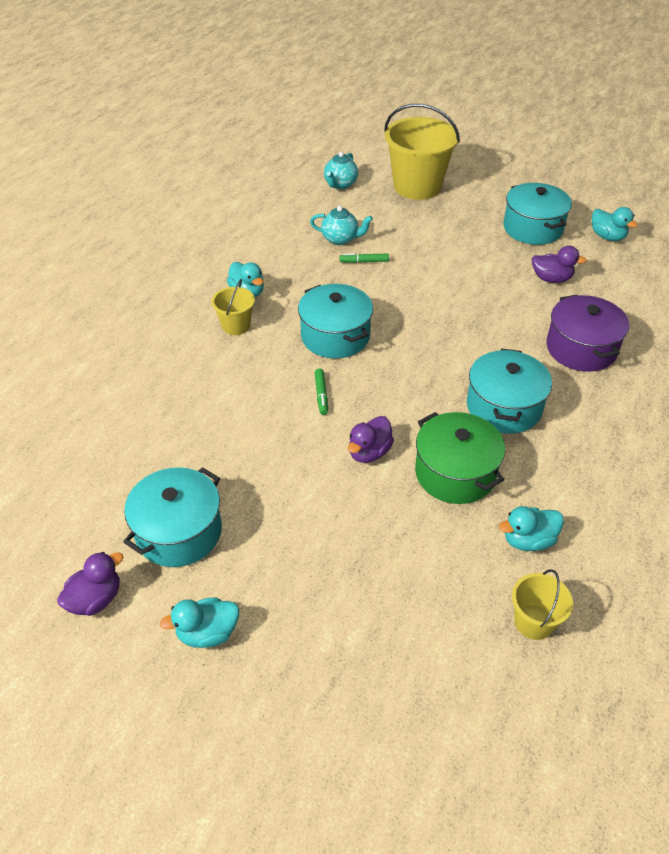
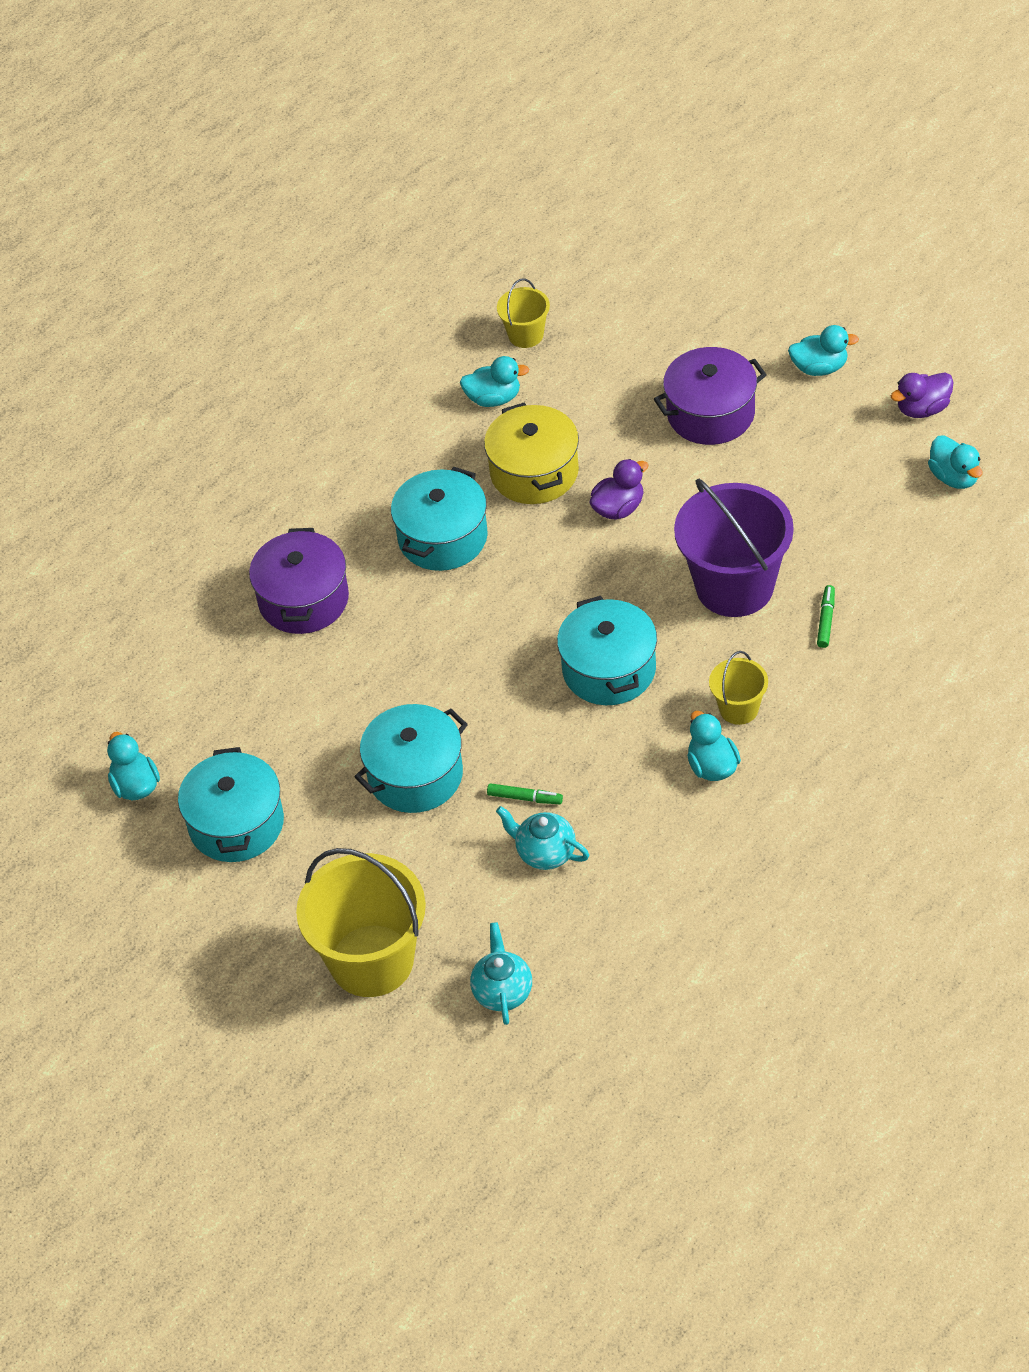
camera: 160 degrees left, 5 degrees up
turquoise pot [123,467,222,567] -> turquoise pot moved to [354,704,468,813]
green marker [315,369,328,415] -> green marker moved to [817,585,835,648]
turquoise teapot [324,152,358,189] -> turquoise teapot turned 45 degrees counterclockwise [470,922,532,1025]
green pot [415,412,505,504] -> yellow pot [484,403,579,504]
purple duck [532,246,587,283] -> none
none -> purple pot [654,347,767,445]
none -> purple bucket [674,478,794,617]
none -> turquoise duck [928,435,982,489]

